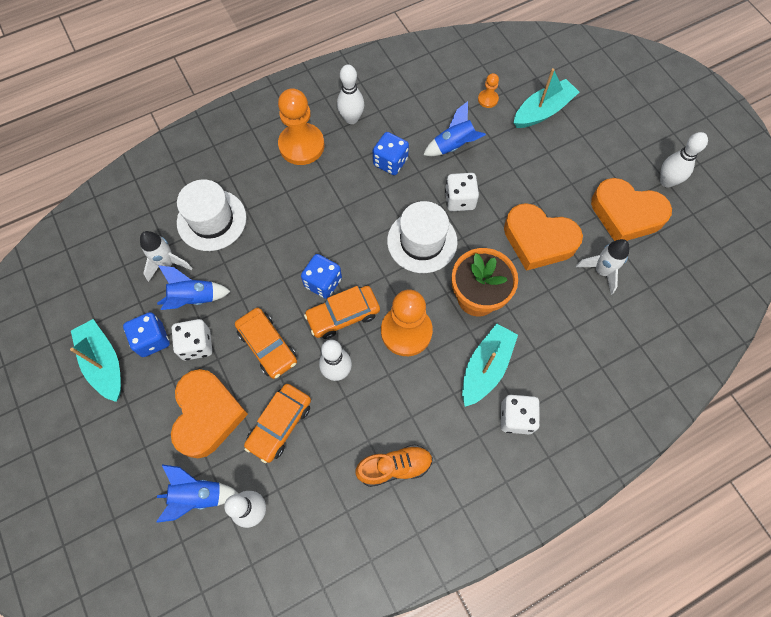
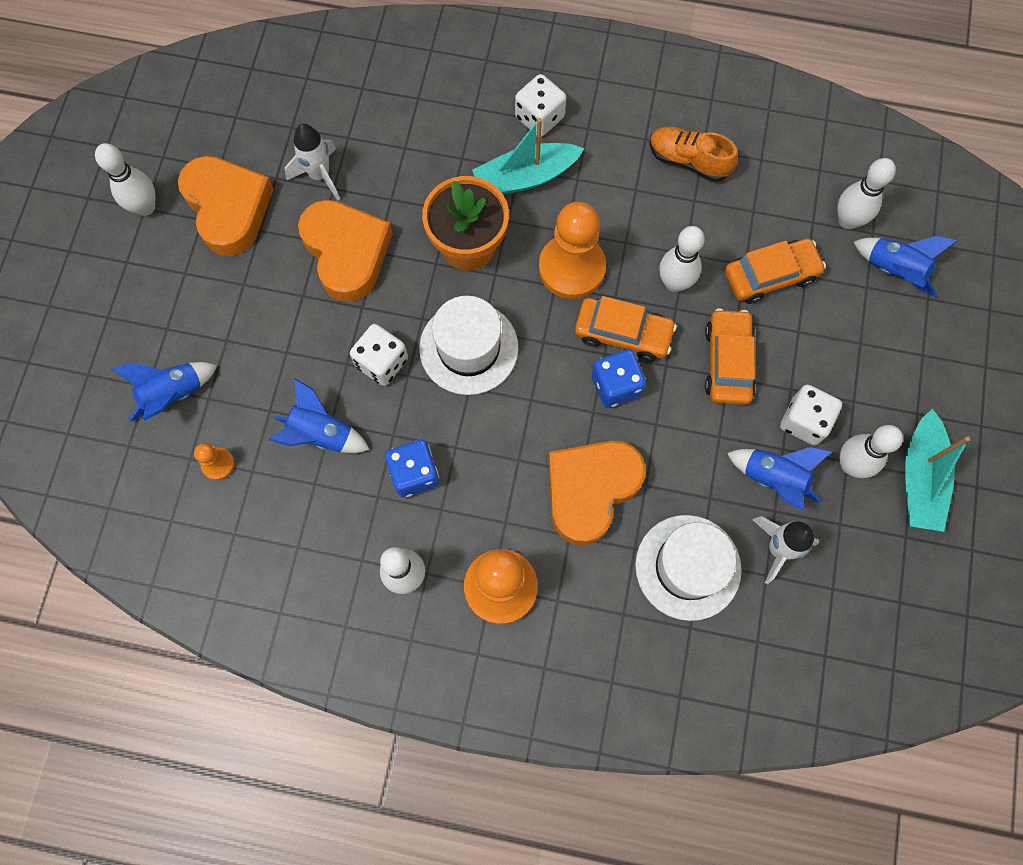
camera: 140 degrees left, 5 degrees up
blue dice [123,312,170,357] -> white bowling pin [839,425,903,478]
orange heart [171,369,248,458] -> orange heart moved to [549,441,646,545]
turquoise boat [514,68,579,128] -> blue rocket [111,362,217,422]

